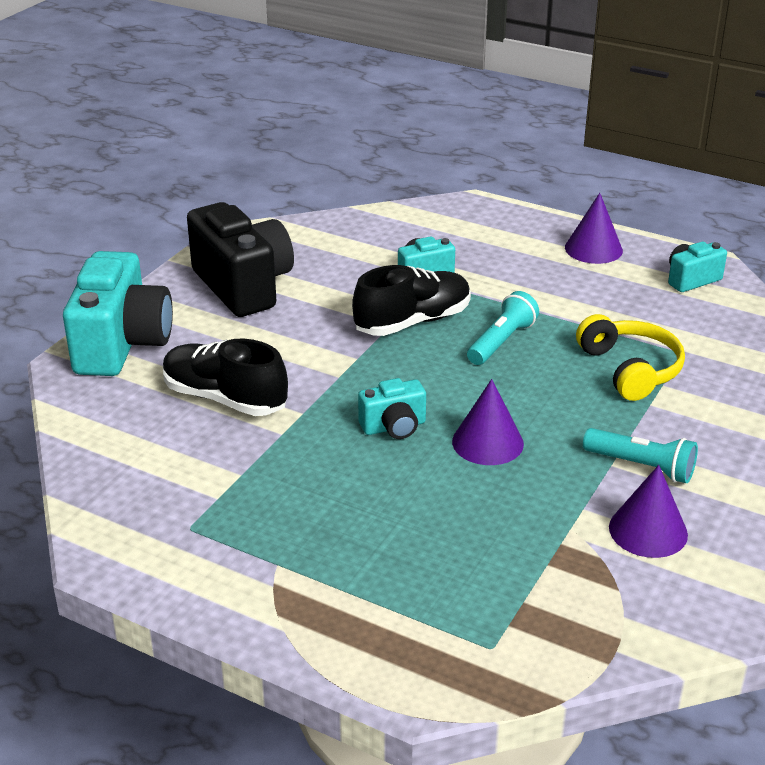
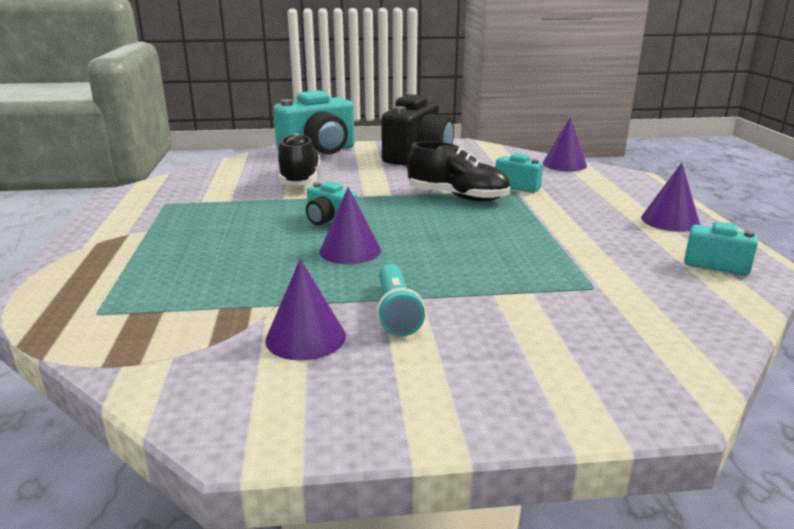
camera: 55 degrees right, 10 degrees down
turquoise flashlight [467,291,539,365] -> none
yellow headphones [576,314,685,401] -> none
none -> purple cone [543,118,587,171]

